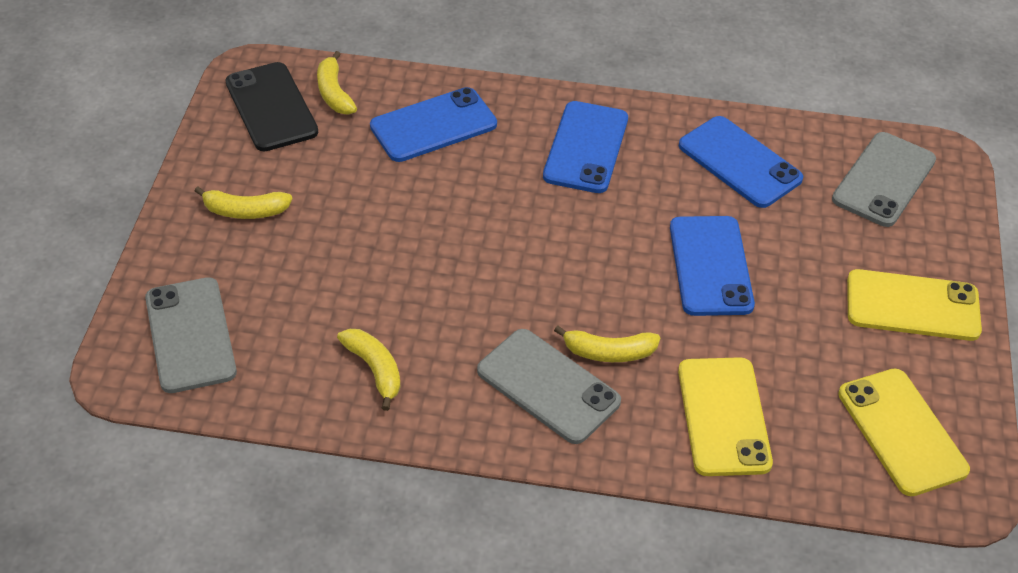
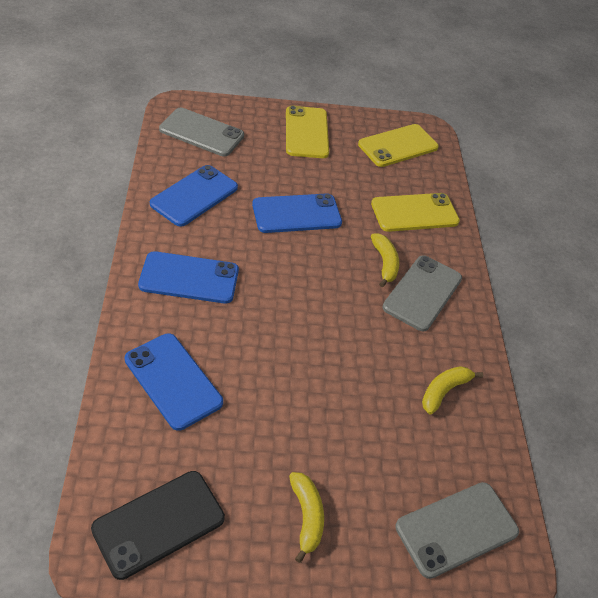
camera: 105 degrees left, 0 degrees up
yellow banana [317,51,357,115] -> none

